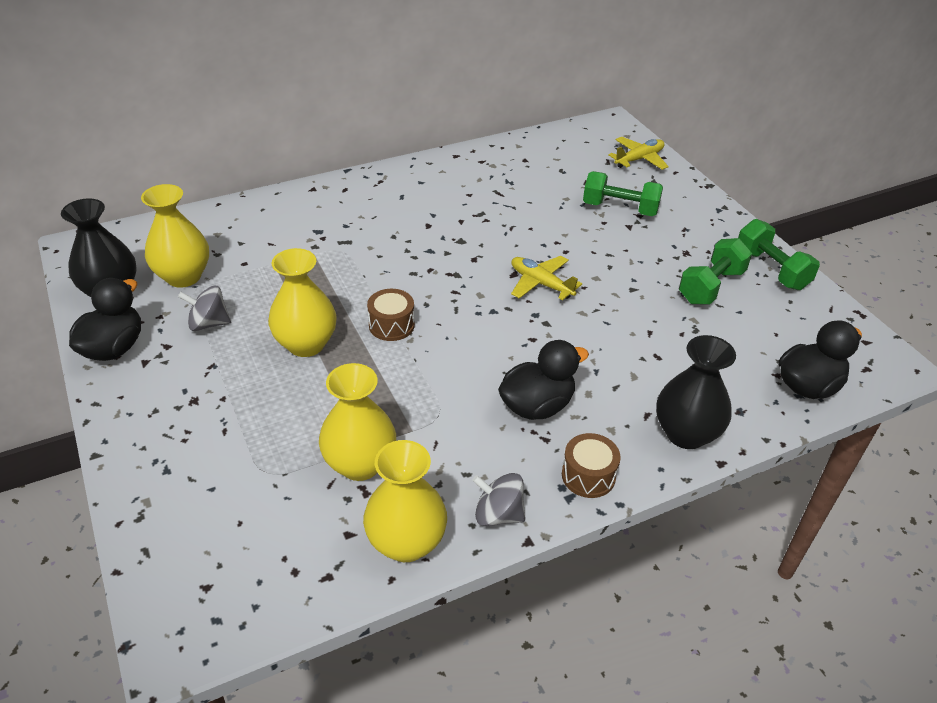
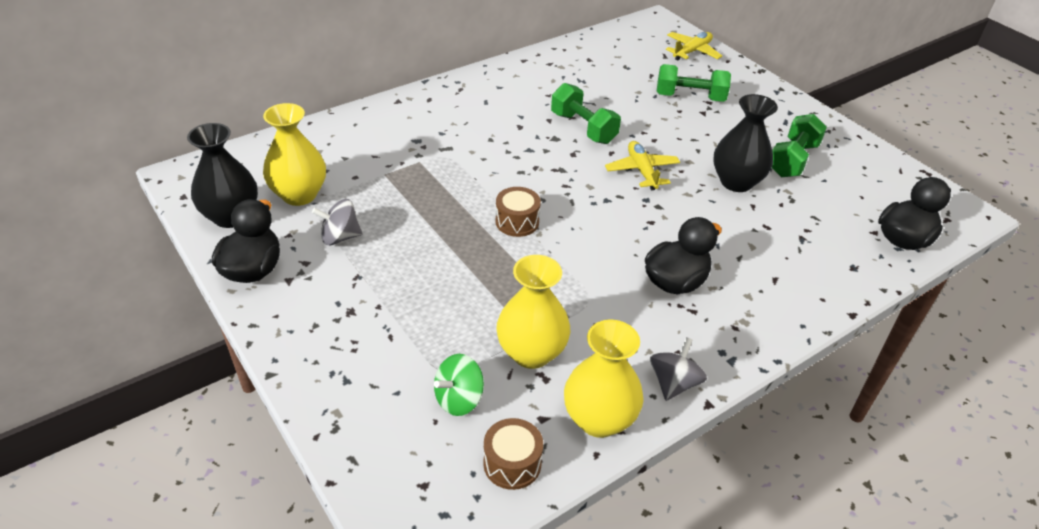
camera: 10 degrees left, 0 degrees up
yellow vase [268,248,337,357] -> none
grey spinning top [472,473,525,526] -> grey spinning top turned 105 degrees clockwise [650,337,707,401]
yellow plane [511,256,582,300] -> yellow plane turned 45 degrees clockwise [605,141,680,190]
brown drum [562,433,621,498] -> brown drum moved to [483,418,543,490]
black vase [656,335,736,449] -> black vase moved to [713,94,778,192]
green dumbbell [738,219,820,290] -> green dumbbell moved to [551,83,621,144]
none -> green spinning top [434,354,484,416]

